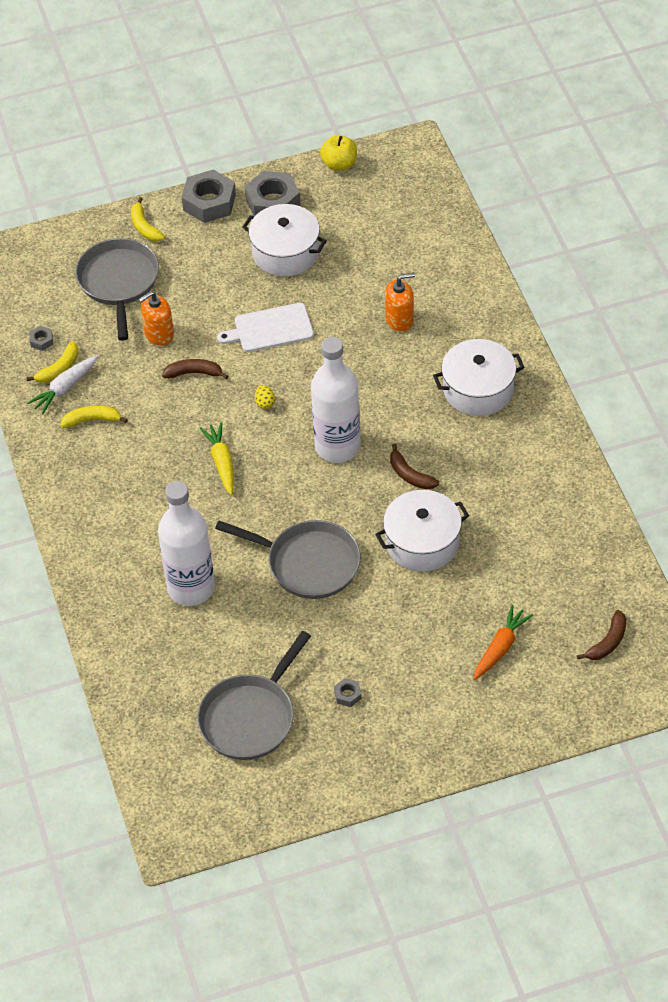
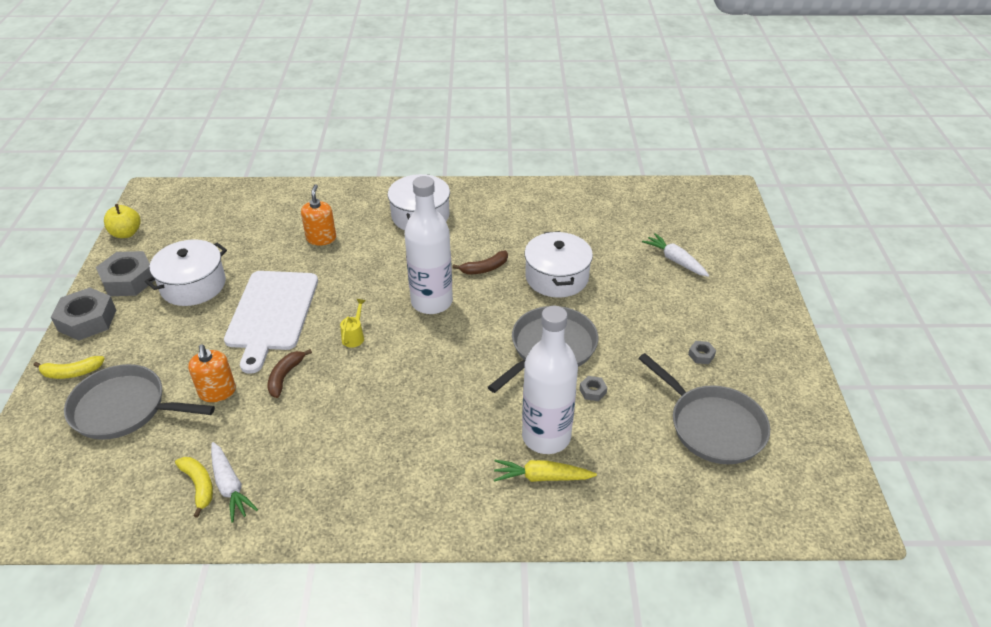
camera: 75 degrees left, 10 degrees down
grey nut [29,326,53,351] -> grey nut moved to [579,376,607,401]
yellow banana [60,405,128,428] -> none
yellow carrot [200,422,234,495] -> yellow carrot moved to [494,460,597,482]
white cutting board [217,303,314,352] -> white cutting board [224,271,318,374], size x1.54
yellow egg [255,385,275,409] -> yellow watering can [340,299,366,348]
orange carrot [473,605,533,680] -> white carrot [642,233,709,277]
brown banana [577,610,627,660] -> none

